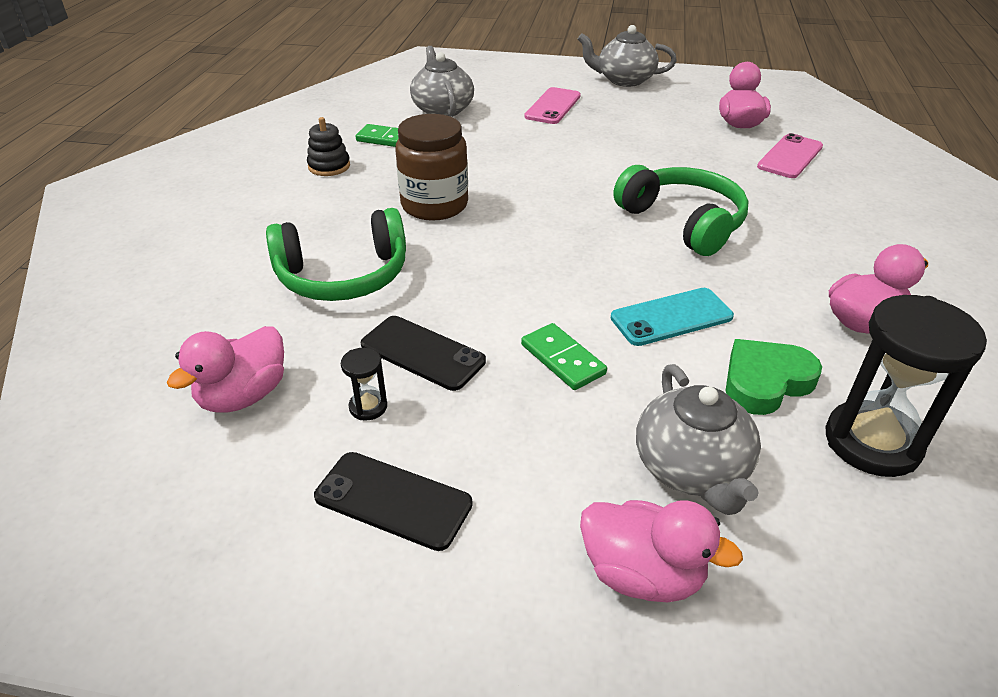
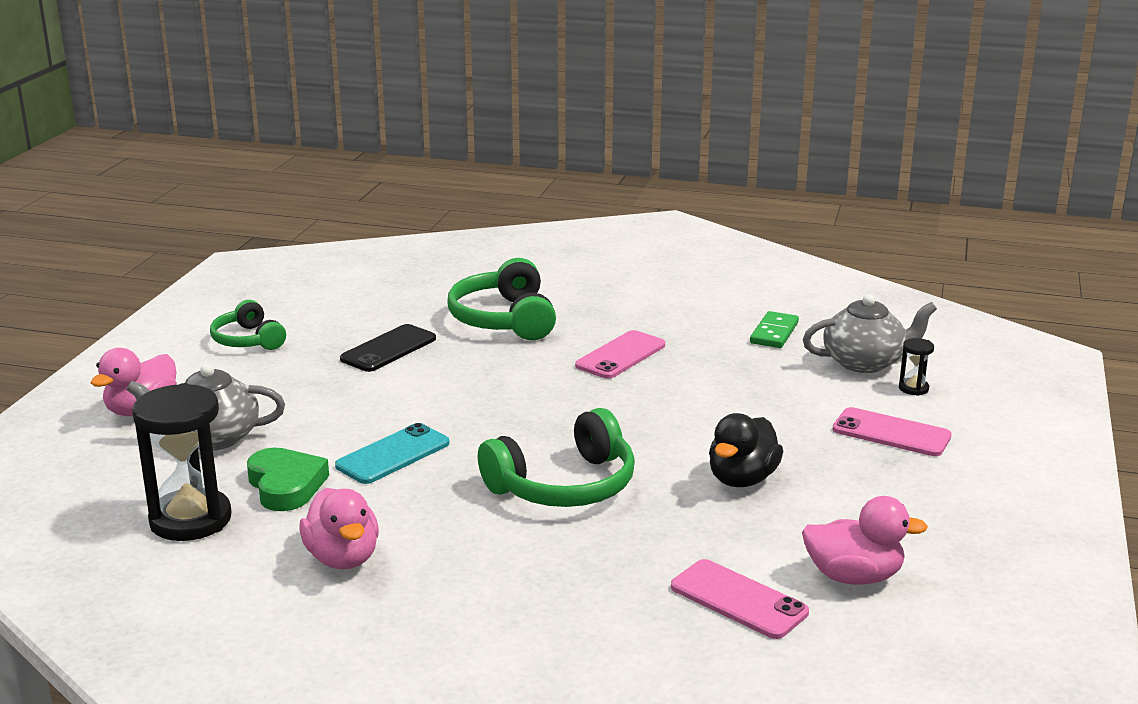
camera: 95 degrees right, 15 degrees down
pink duck [167,326,284,413] -> none
black stacking toy [307,117,350,176] -> none
black phone [314,452,473,551] -> green headphones [210,300,286,350]
black hourglass [341,348,387,420] -> black hourglass moved to [899,338,934,396]
brown jar [395,114,468,221] -> pink phone [575,330,665,379]
green domino [521,323,607,390] -> none
grey teapot [578,25,677,87] -> none
turquoise phone [611,288,734,346] -> turquoise phone turned 60 degrees clockwise [335,423,450,484]
none -> black duck [709,413,783,487]

